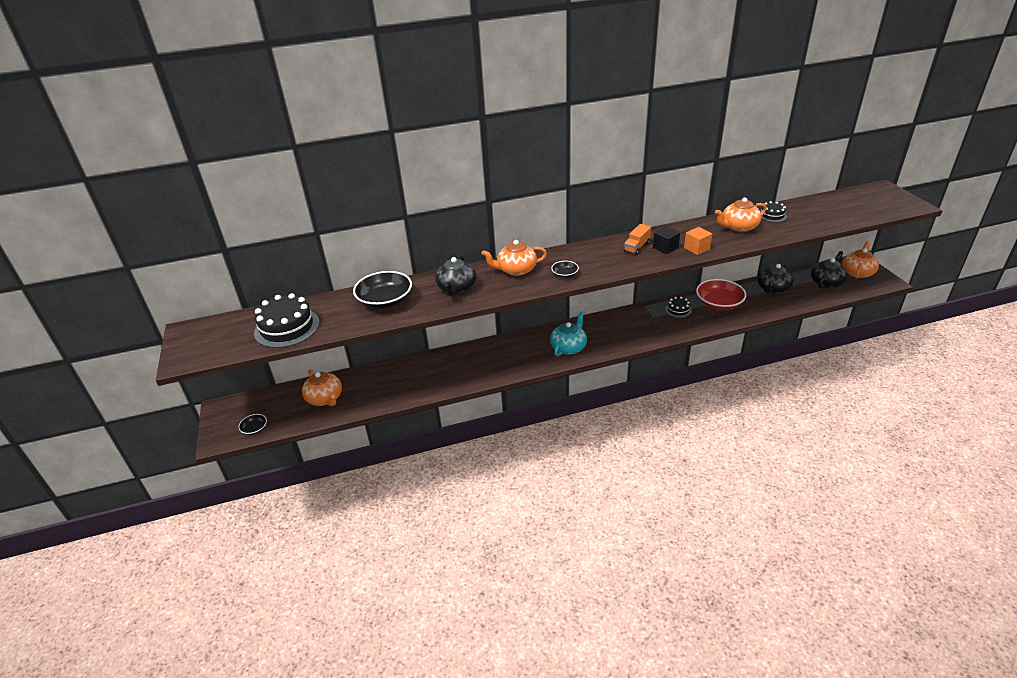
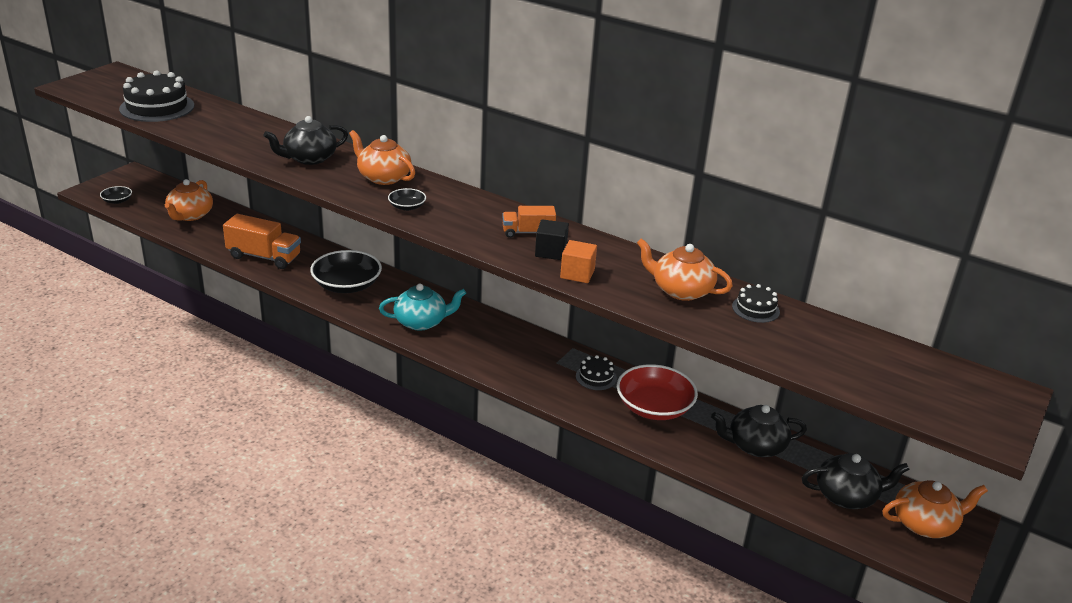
camera: 45 degrees right, 5 degrees down
black bowl [353,271,412,309] -> black bowl moved to [310,250,382,293]
none -> orange truck [223,214,301,269]

